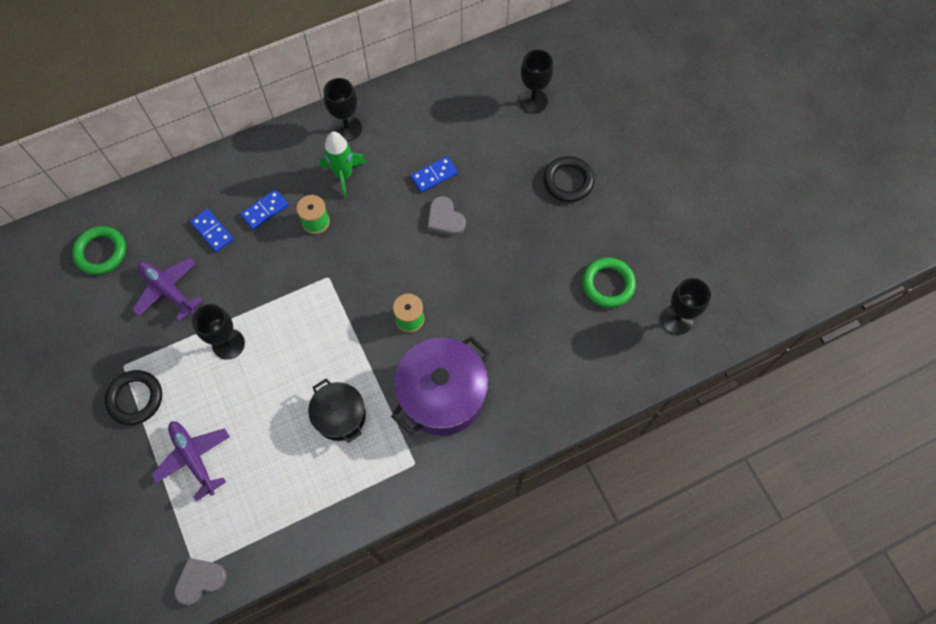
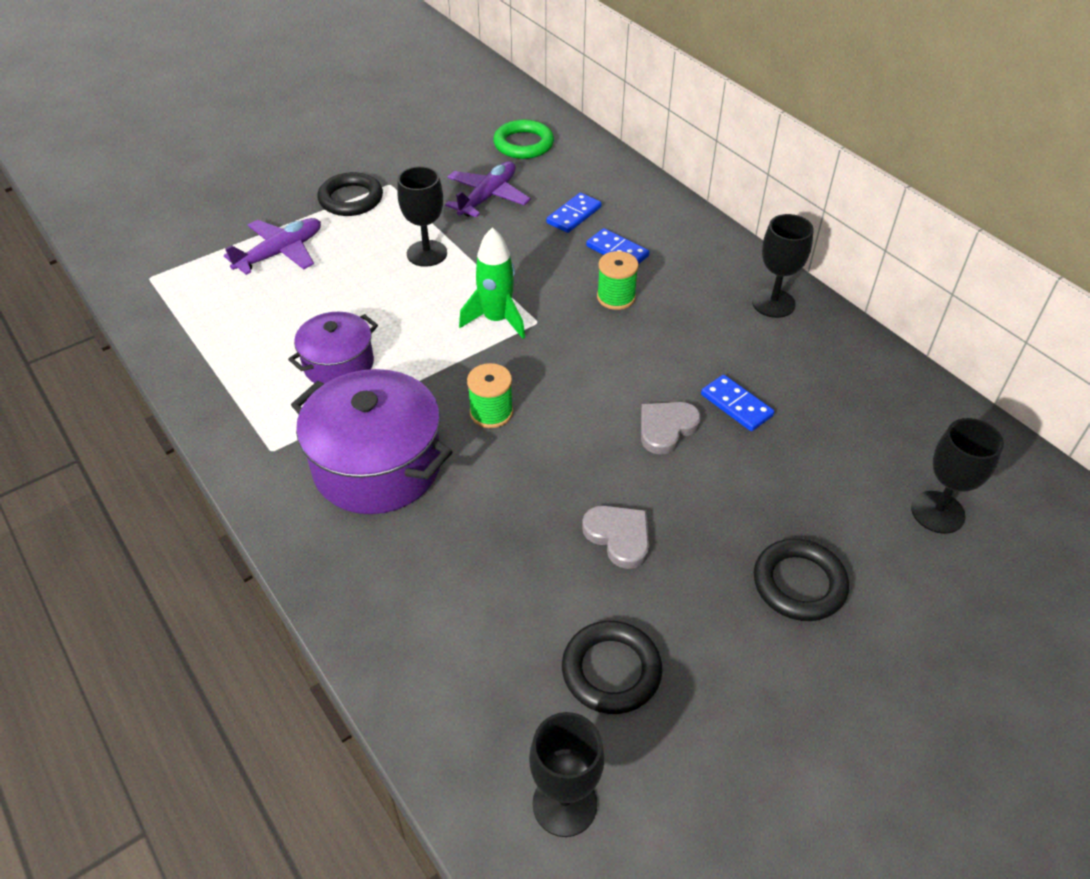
camera: 80 degrees right, 20 degrees down
grey heart [174,558,227,605] -> grey heart moved to [582,505,649,569]
black pot [308,379,366,443] -> purple pot [288,312,378,383]
green rocket [319,131,367,199] -> green rocket moved to [459,227,525,339]
green ring [582,258,636,308] -> black ring [562,621,663,714]

